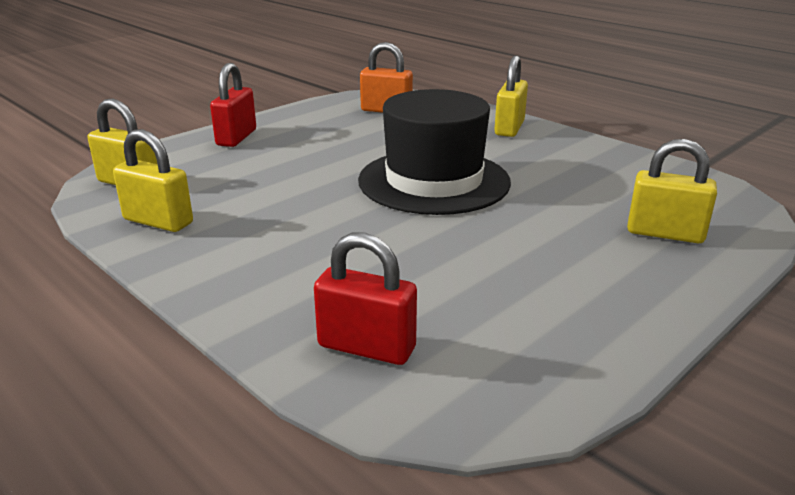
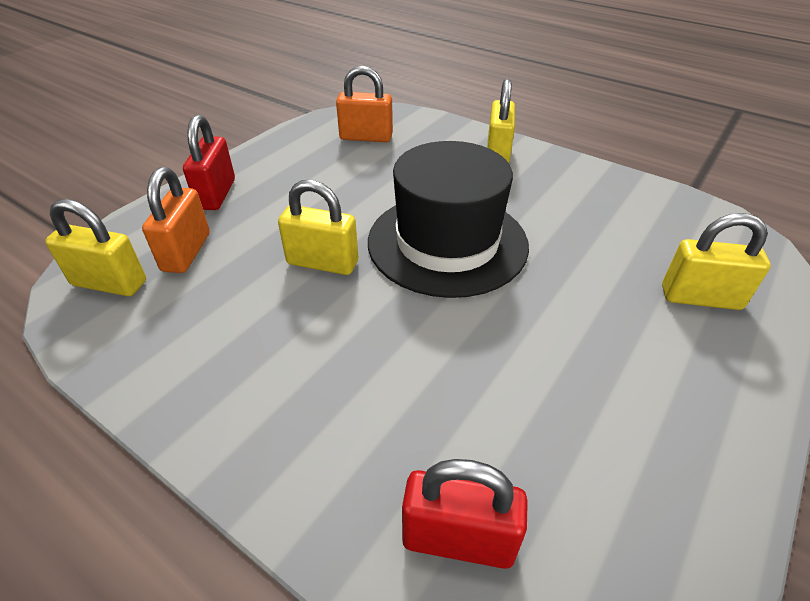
camera: 10 degrees left, 15 degrees up
yellow padlock [113,129,193,232] -> yellow padlock moved to [278,180,358,275]
none -> orange padlock [142,167,210,273]

